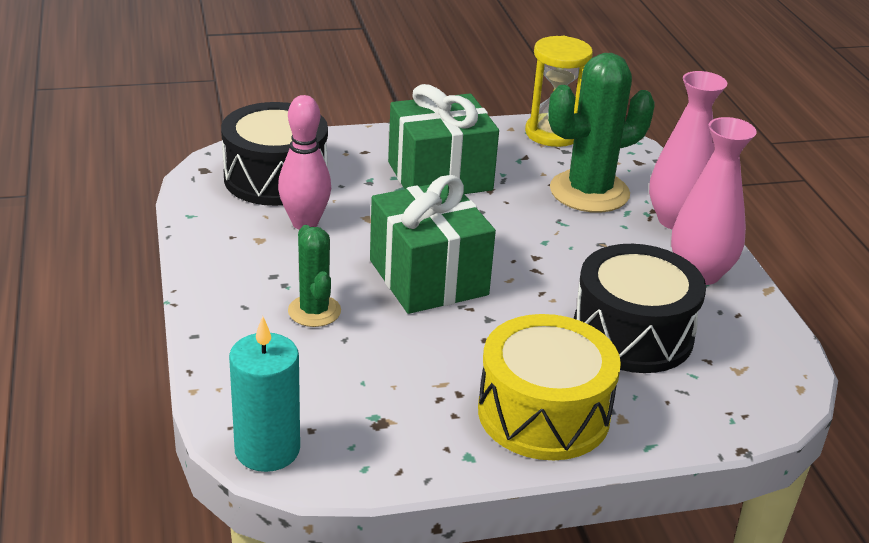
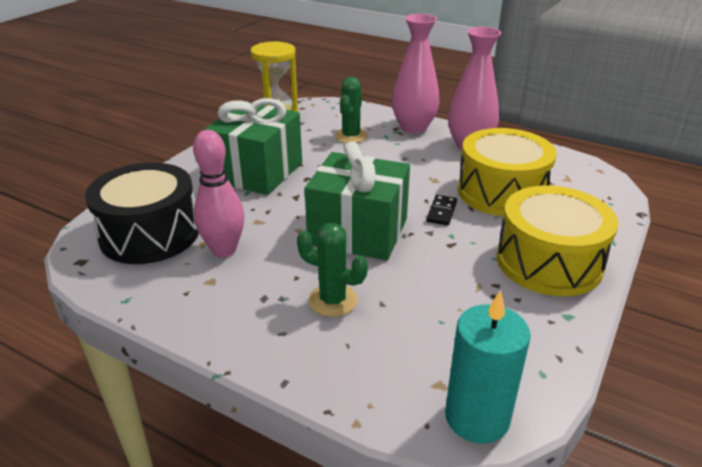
camera: 45 degrees left, 0 degrees up
green cactus [548,53,655,213] -> green cactus [335,77,368,143], size x0.56
black drum [574,244,706,373] -> yellow drum [458,128,557,216]
none -> black domino [427,195,457,226]

